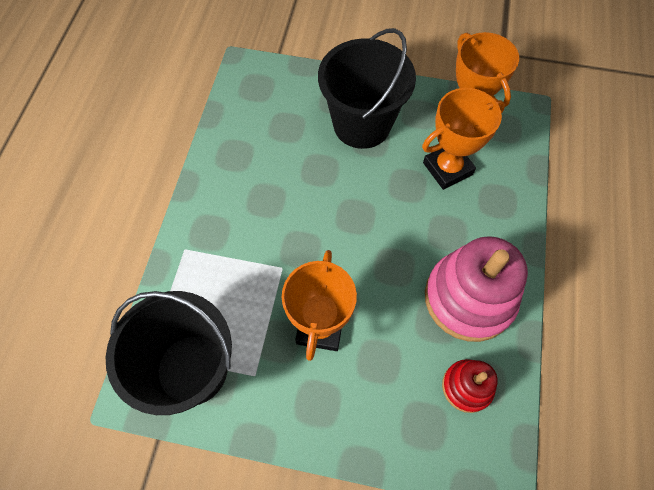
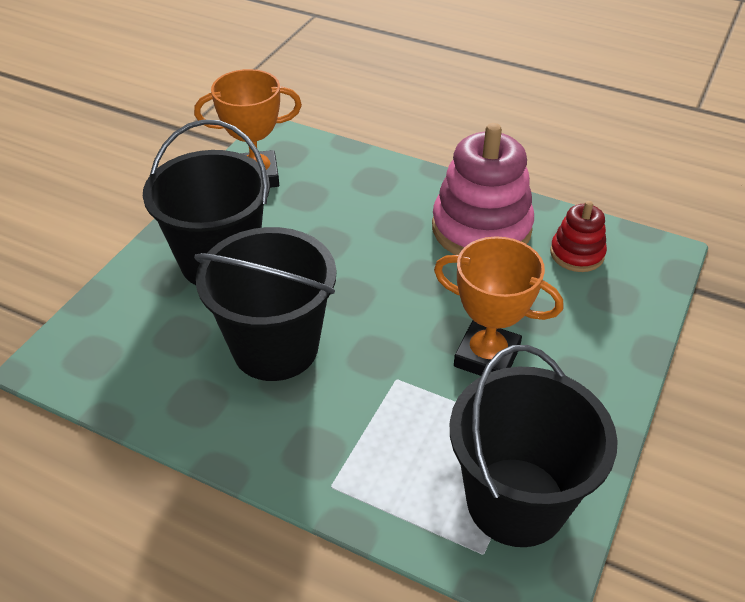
camera: 75 degrees left, 20 degrees down
orange trophy [422,88,505,190] -> none
none -> black bucket [194,227,336,381]

